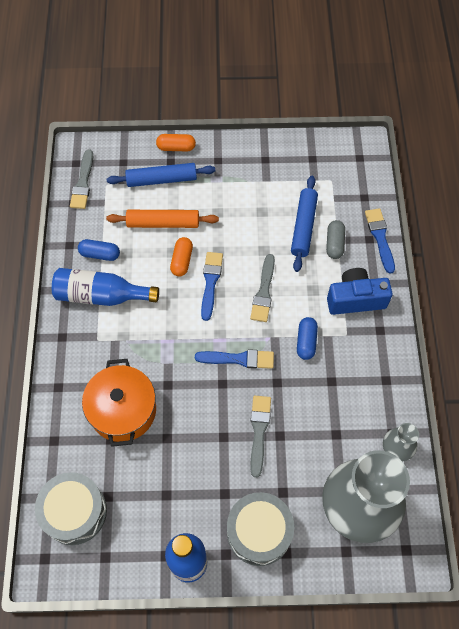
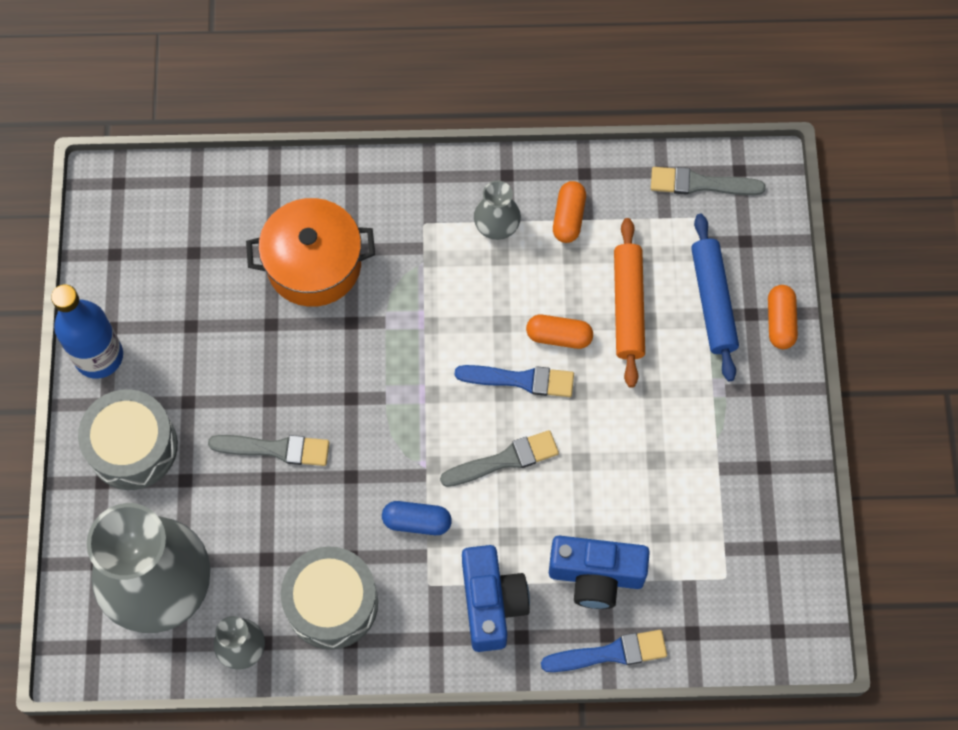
camera: 90 degrees right, 5 degrees up
grey drum [35,472,107,545] -> grey drum moved to [281,546,378,649]
blue bottle [52,268,159,306] -> grey vase [474,181,521,240]
blue capsule [78,239,120,261] -> orange capsule [553,181,586,243]
blue brush [195,349,274,369] -> none
grey brush [250,254,275,322] -> grey brush turned 150 degrees clockwise [440,430,559,487]
blue rolling pin [291,176,318,272] -> none
grey capsule [326,220,345,259] -> blue camera [549,536,650,609]

